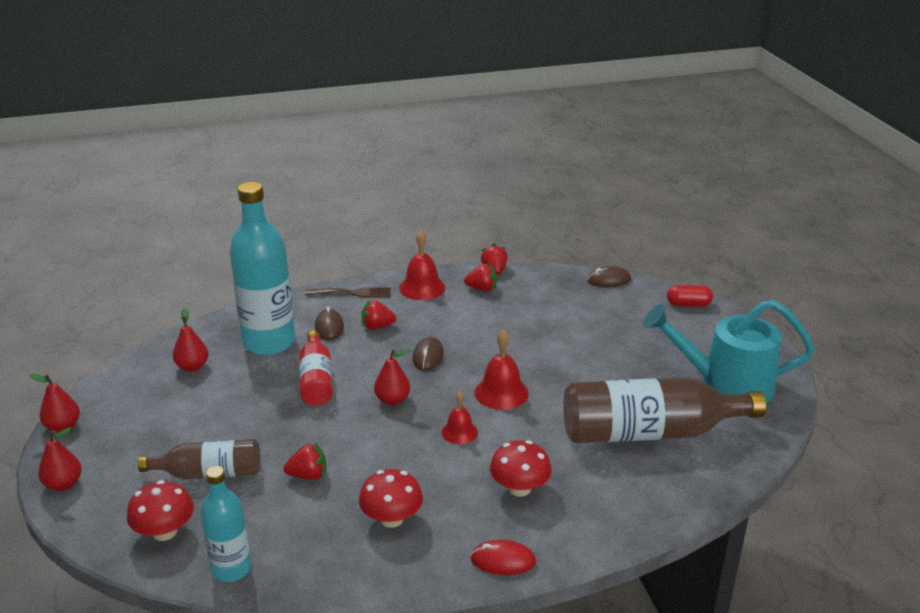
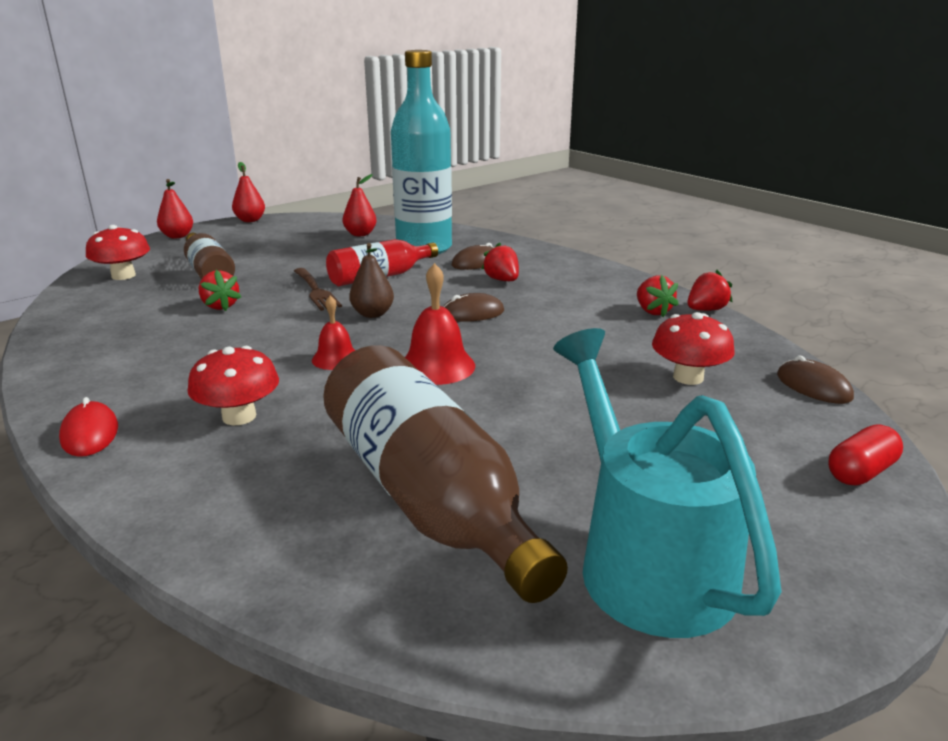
camera: 65 degrees right, 5 degrees down
turquoise bottle [200,466,251,582] -> none
brown fork [305,287,391,297] -> brown fork moved to [294,268,342,311]
red mushroom [359,469,423,528] -> red mushroom moved to [652,312,735,385]
red pear [374,349,410,405] -> brown pear [349,243,394,318]
red bell [399,230,445,300] -> none
red capsule [667,285,713,307] -> red capsule turned 75 degrees clockwise [828,425,903,485]

